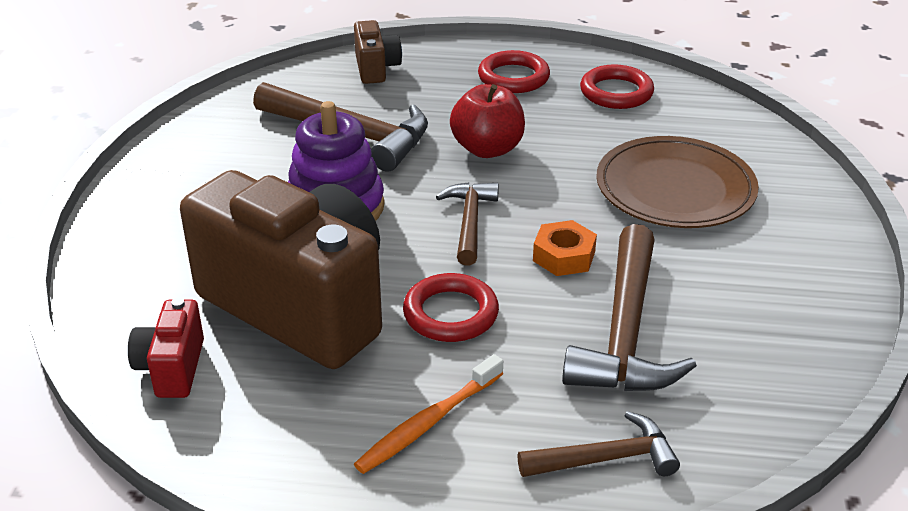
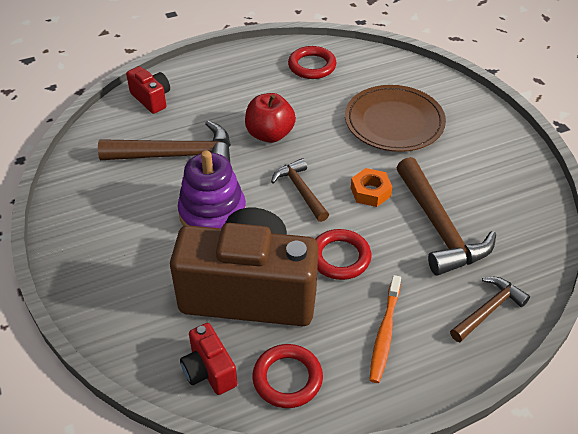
camera: 30 degrees left, 10 degrees up
brown camera [354,20,402,84] -> red camera [126,66,170,114]
red ring [478,50,550,93] -> red ring moved to [252,344,323,408]

